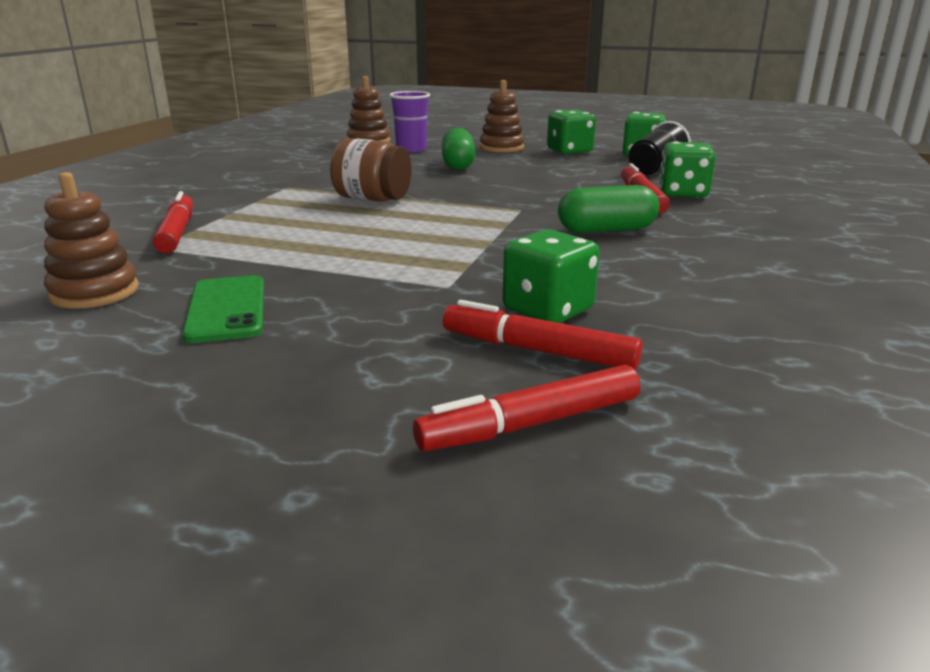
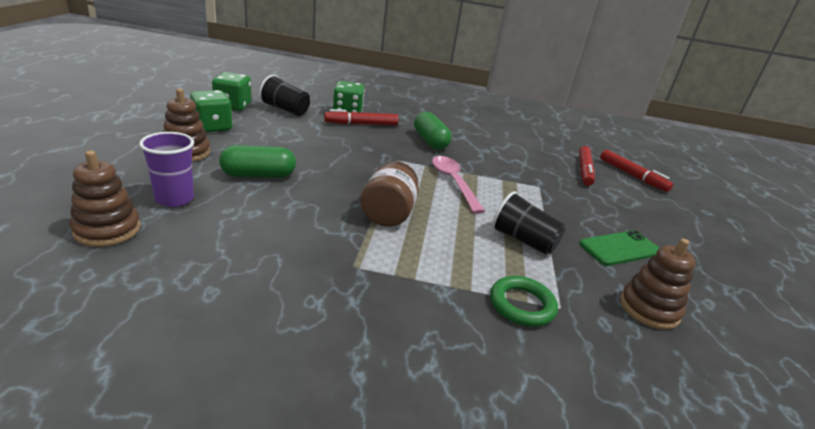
camera: 105 degrees left, 5 degrees up
red marker [153,191,193,253] -> green ring [490,276,558,327]
green dice [503,229,600,323] -> none
none -> pink spoon [432,156,485,214]
none -> black cup [492,191,566,255]

